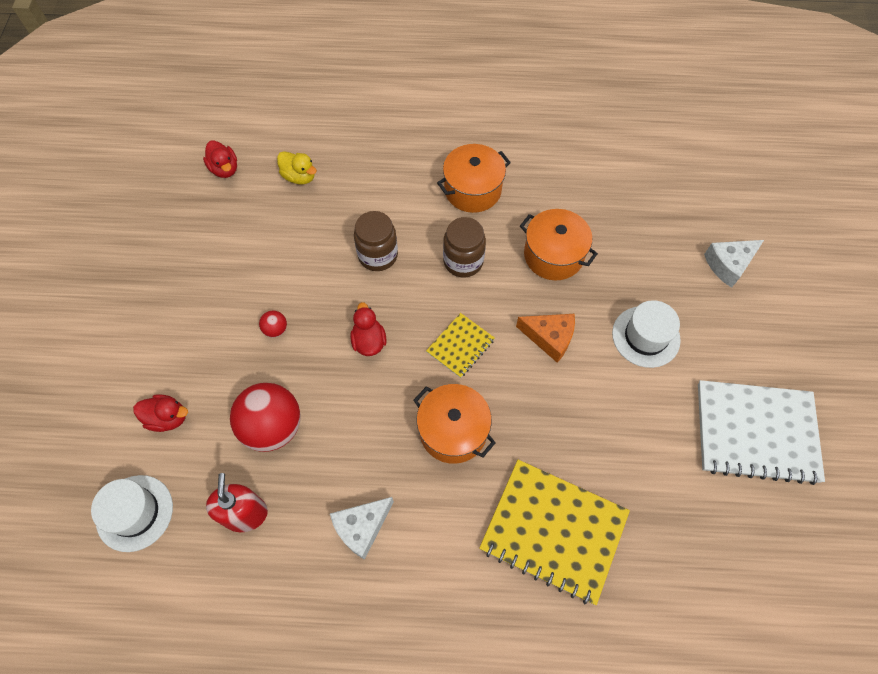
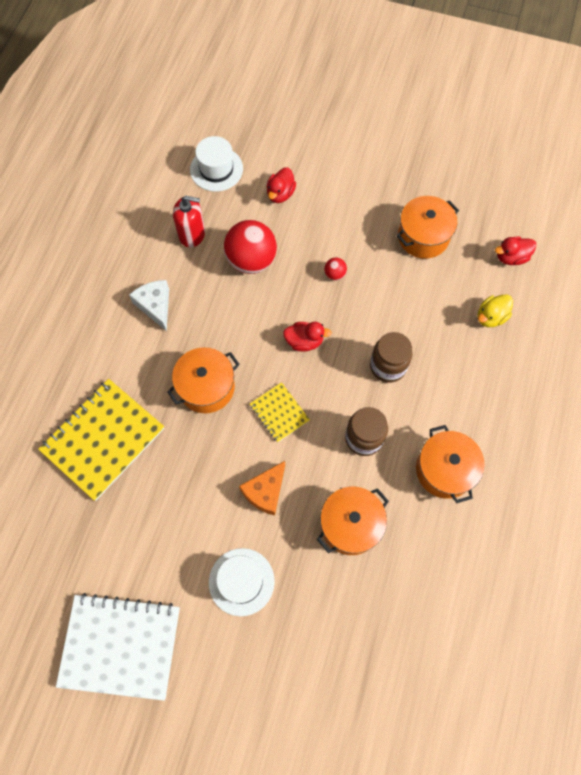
camera: 105 degrees right, 5 degrees up
white notebook [698,380,825,485] -> white notebook turned 75 degrees clockwise [56,593,180,701]
white cheese [704,240,764,288] -> none
none -> orange pot [396,196,459,259]

